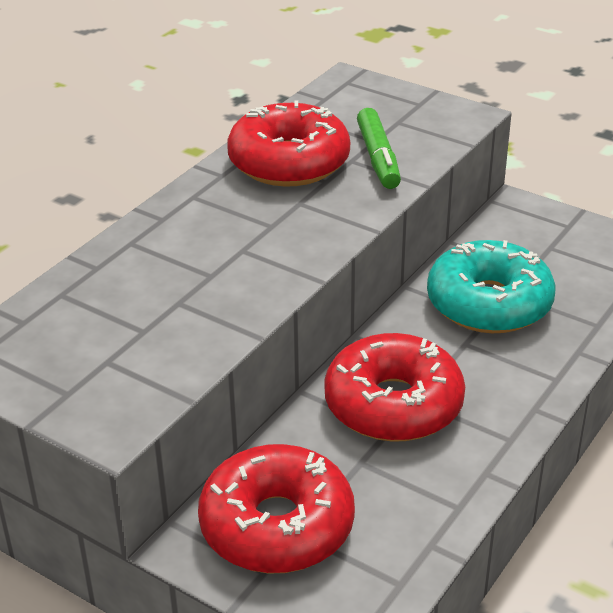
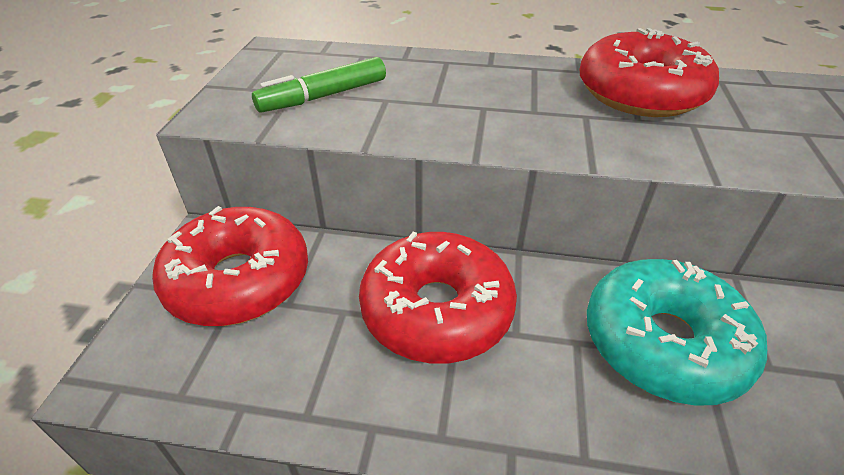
camera: 65 degrees right, 5 degrees up
green marker [357,108,401,189] -> green marker moved to [252,57,386,113]

